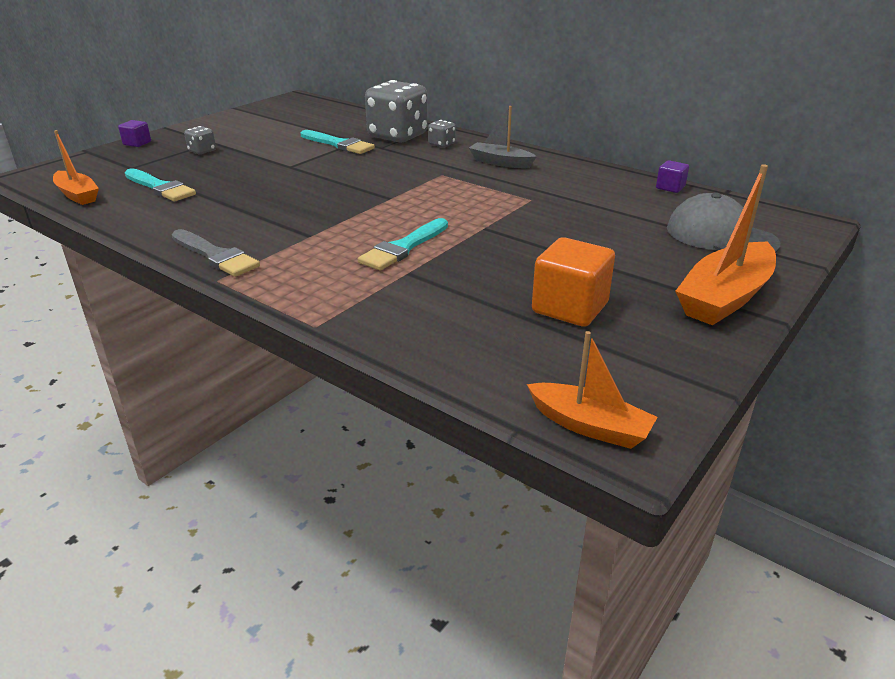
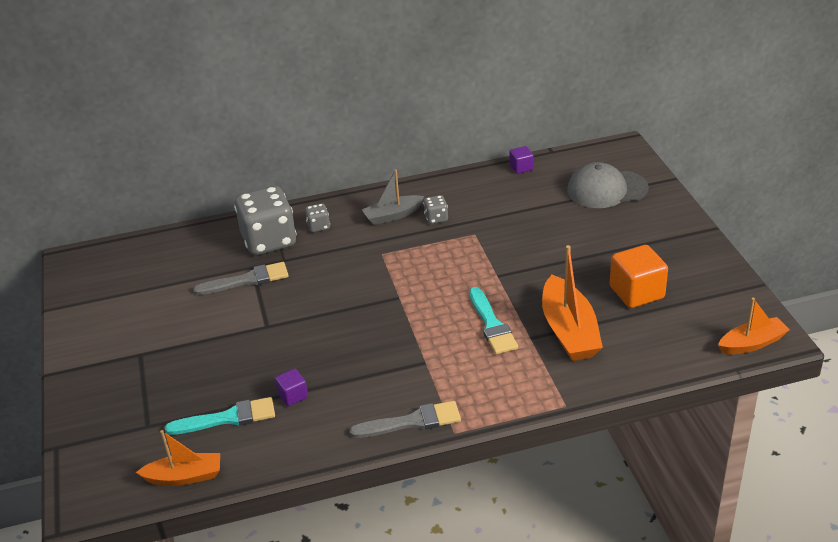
camera: 50 degrees left, 5 degrees up
purple cube [118,120,151,147] -> purple cube moved to [275,368,308,406]
grey dice [184,126,216,154] -> grey dice moved to [423,195,448,224]
turquoise brush [301,130,375,154] -> grey brush [193,262,289,295]
orange boat [675,164,776,325] -> orange boat moved to [542,245,603,361]

